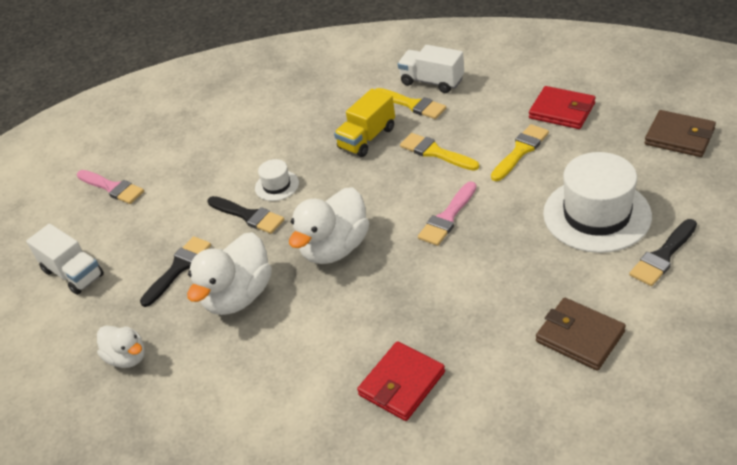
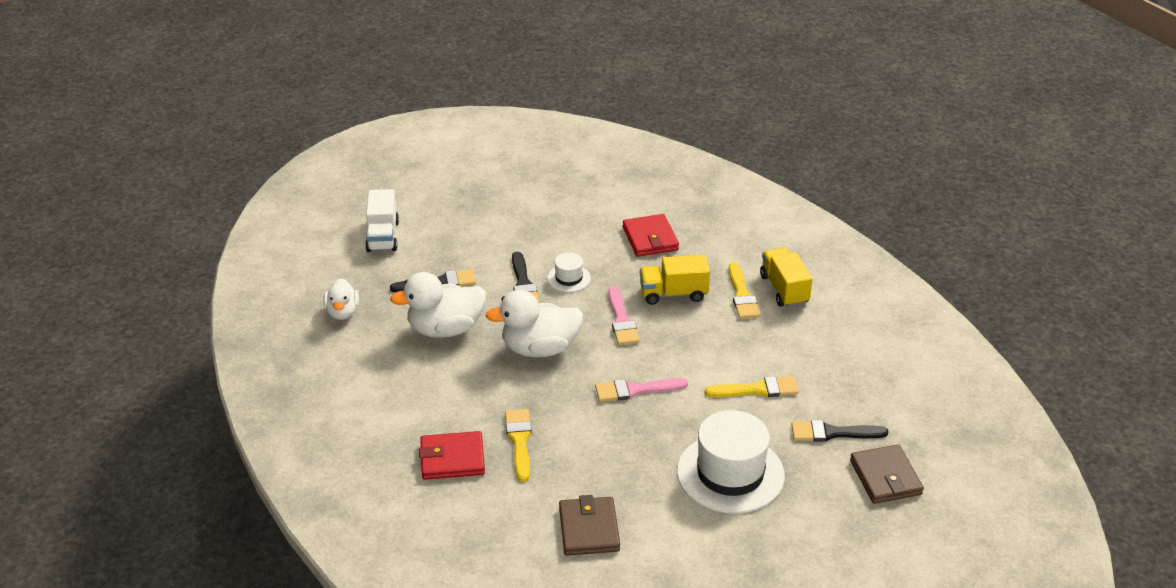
camera: 40 degrees right, 5 degrees down
pink brush [77,170,144,204] -> pink brush moved to [608,286,640,345]
white truck [398,45,464,93] -> yellow truck [760,248,812,307]
yellow brush [400,133,479,171] -> yellow brush moved to [505,409,532,482]
red wallet [529,86,596,129] -> red wallet moved to [623,214,679,257]
black brush [629,219,697,286] -> black brush moved to [791,420,888,442]

